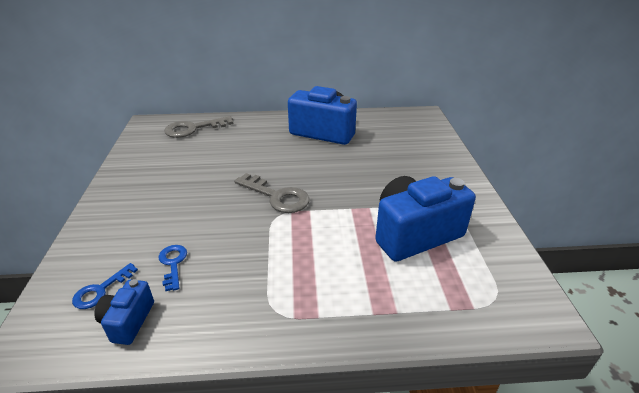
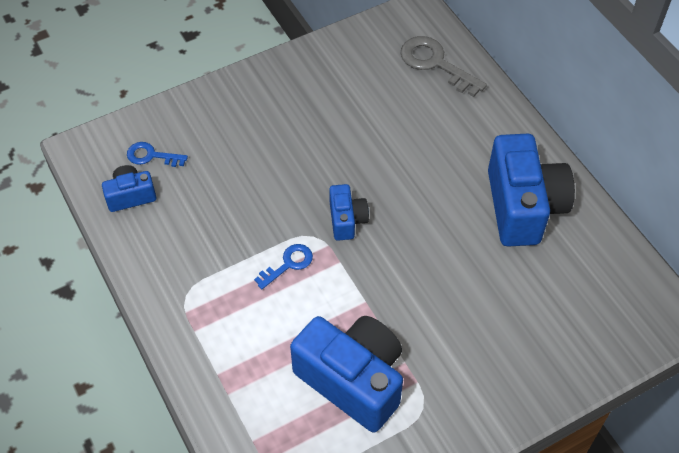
camera: 65 degrees right, 20 degrees up
blue key [159,245,187,291] -> blue key moved to [254,244,313,289]
grey key [234,173,310,213] -> blue camera [329,184,369,241]

